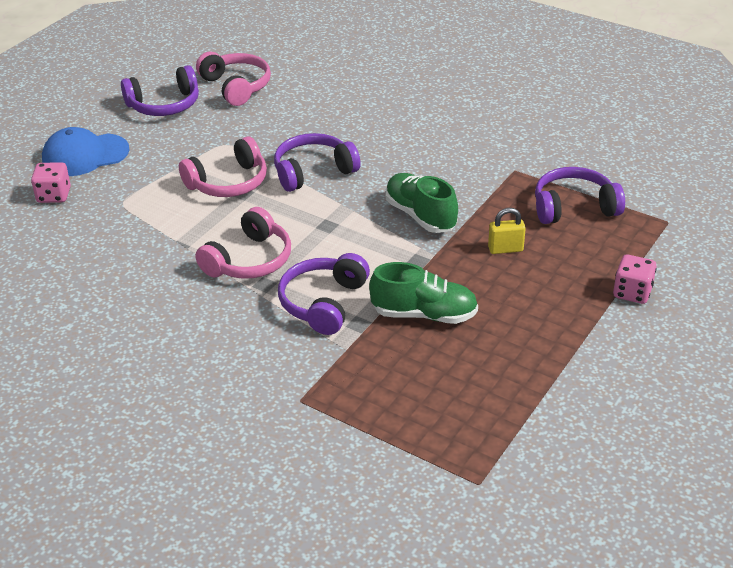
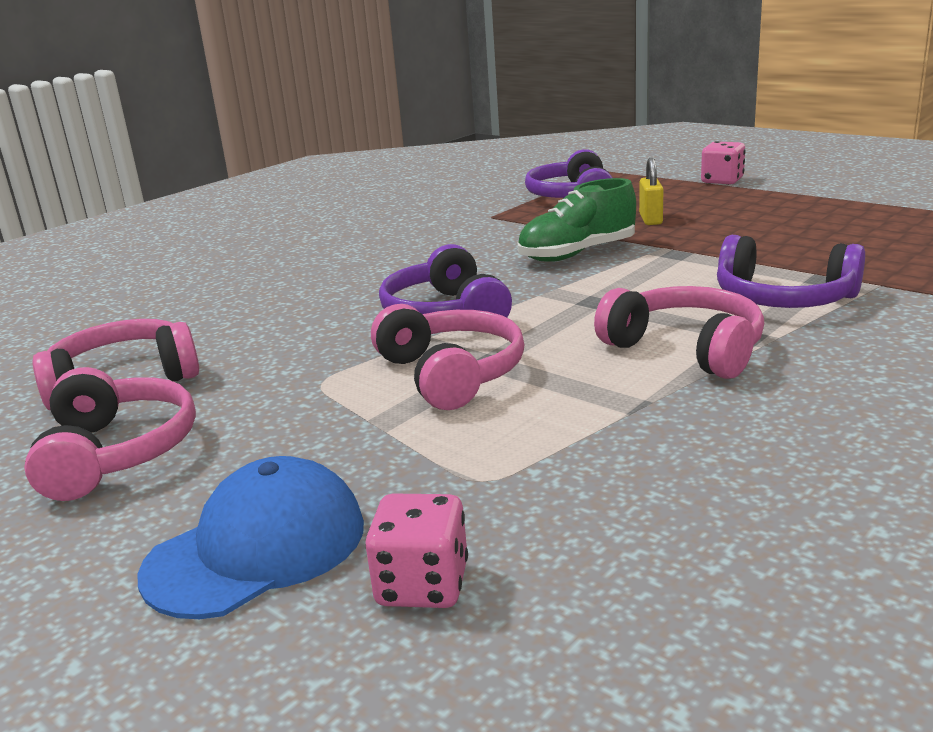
camera: 80 degrees left, 15 degrees down
blue cap [42,127,129,176] -> blue cap turned 120 degrees counterclockwise [138,456,364,619]
purple headphones [121,65,199,116] -> pink headphones [24,367,196,501]
green shoe [369,262,478,324] -> none

